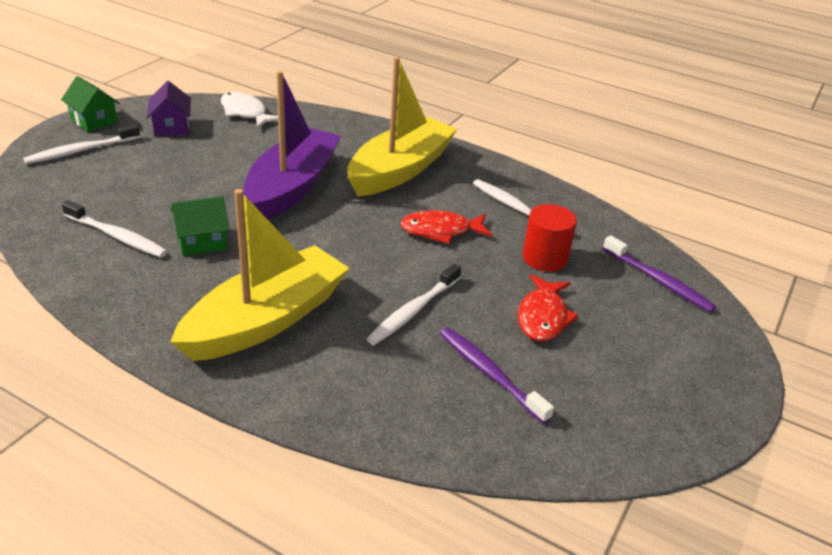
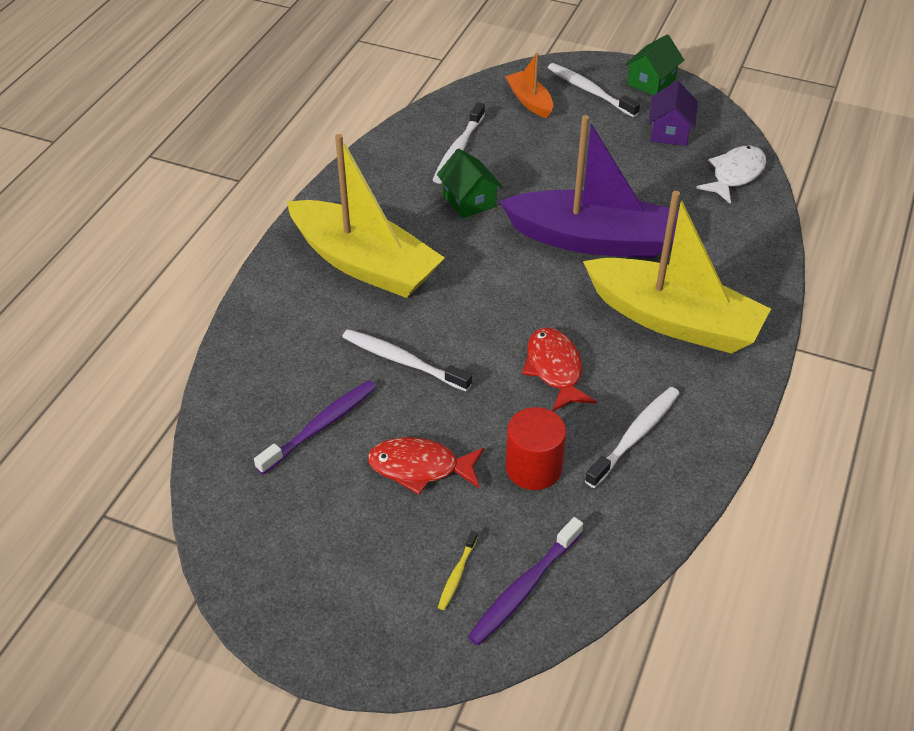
camera: 85 degrees right, 10 degrees up
purple house [147,81,191,136] -> purple house turned 60 degrees counterclockwise [648,81,698,146]
none -> yellow toothbrush [438,531,478,610]
none -> orange boat [505,53,553,118]

